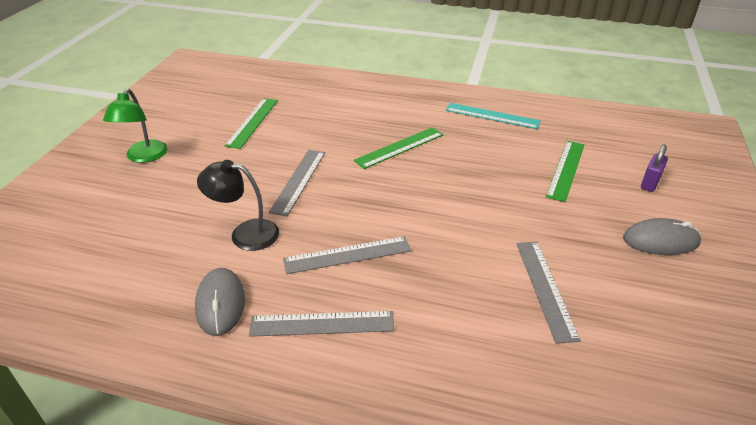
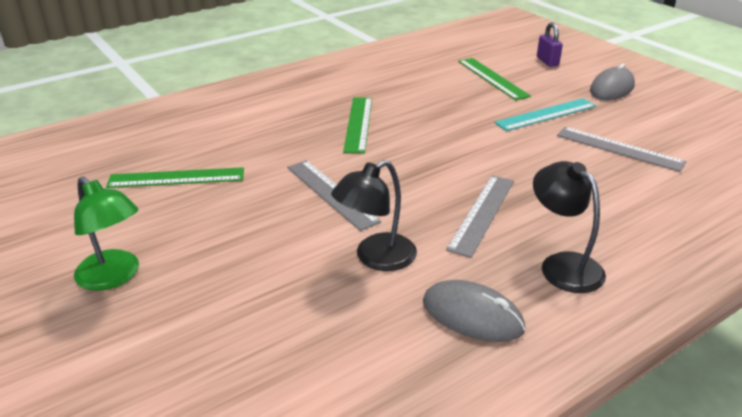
camera: 50 degrees left, 5 degrees down
green ruler [224,98,278,149] -> green ruler turned 60 degrees counterclockwise [106,167,244,188]
grey ruler [249,311,394,337] -> black lamp [533,161,606,293]
turquoise ruler [445,103,541,129] -> turquoise ruler moved to [494,98,596,131]

